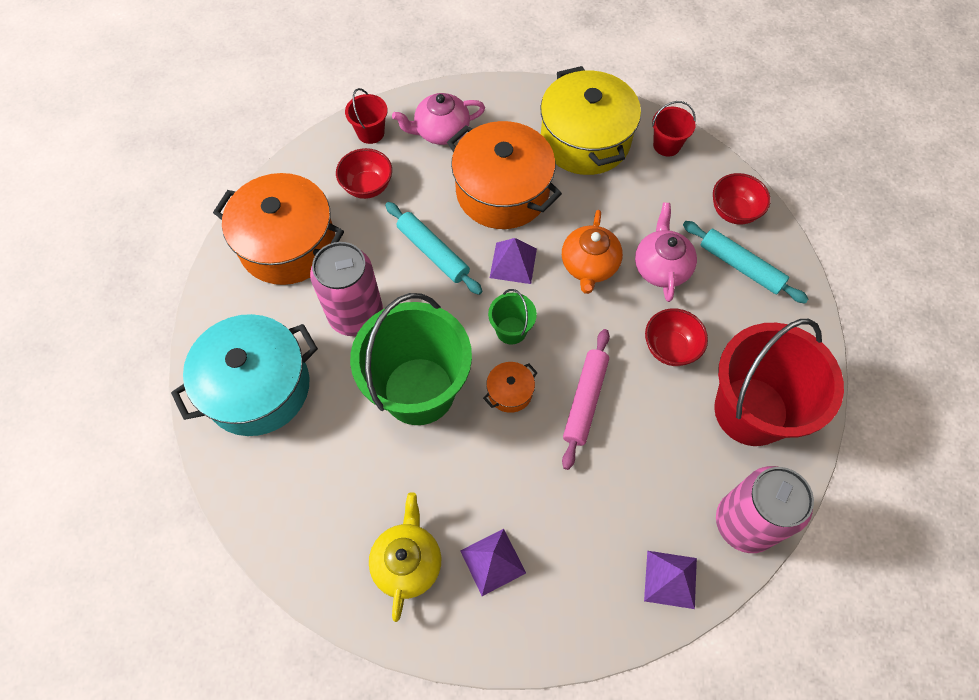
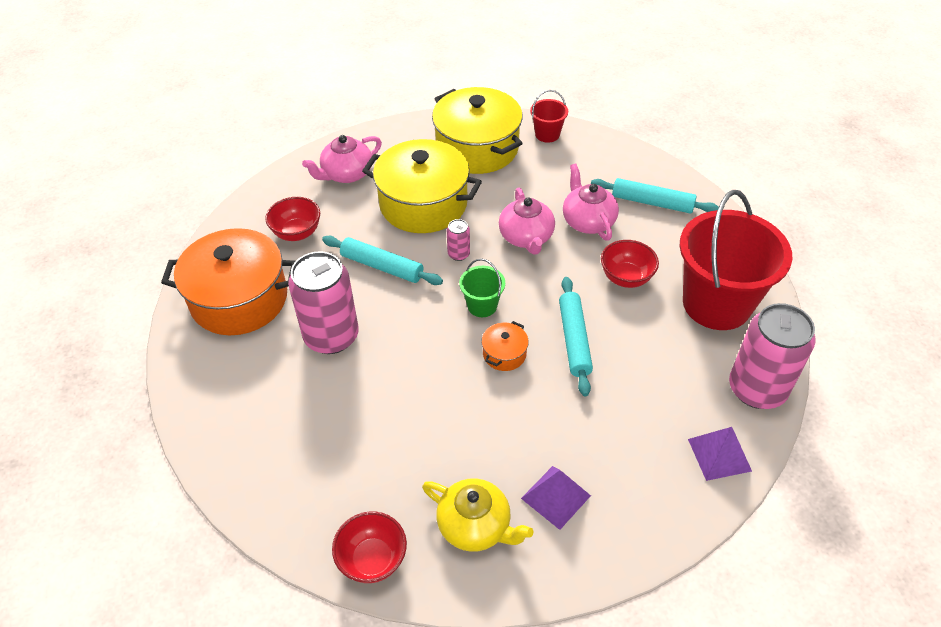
camera: 20 degrees left, 15 degrees down
turquoise pot [171,314,318,436] -> none
red bucket [345,88,388,144] -> none
green bucket [350,293,472,425] -> none
yellow teapot [369,492,441,622] -> yellow teapot turned 135 degrees clockwise [422,478,534,552]
orange pot [447,121,562,229] -> yellow pot [362,139,482,233]
purple pyramid [490,238,537,284] -> pink can [447,219,470,261]
orange teapot [562,210,623,294] -> pink teapot [499,188,555,255]
pink rolling pin [562,329,610,470] -> turquoise rolling pin [559,277,593,396]
red bowl [713,173,771,225] -> red bowl moved to [332,511,407,583]

